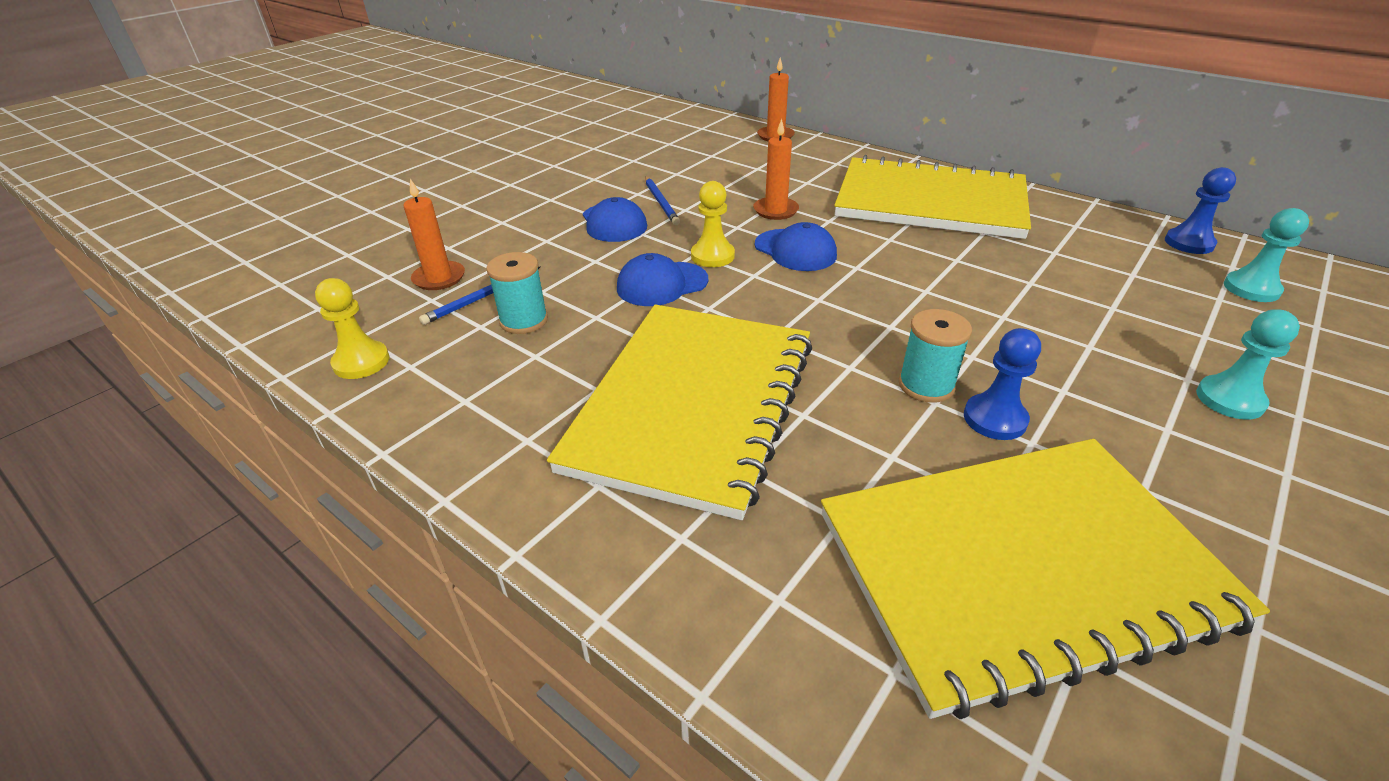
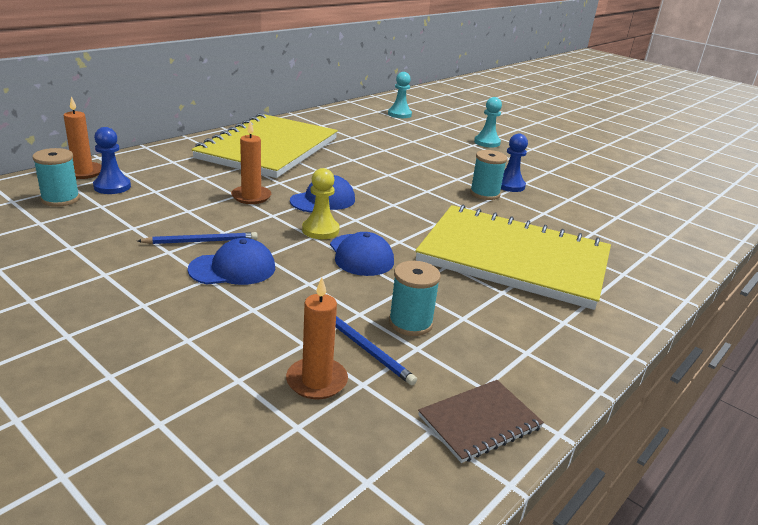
camera: 90 degrees left, 10 degrees down
yellow pawn [315,278,389,379] -> brown notebook [418,380,544,463]
yellow notebook [821,439,1270,719] -> none
blue pawn [1165,167,1236,254] -> blue pawn moved to [93,127,131,194]
none -> turquoise spool [32,148,80,207]

